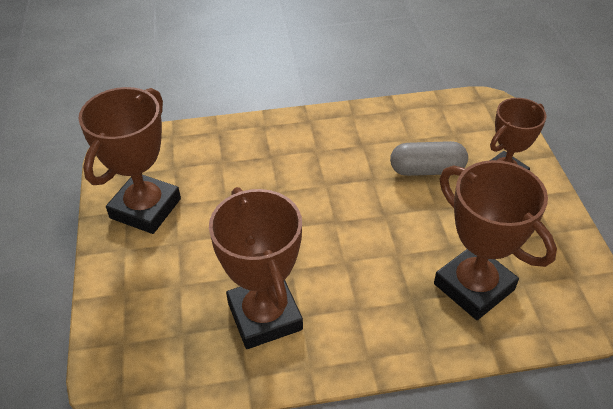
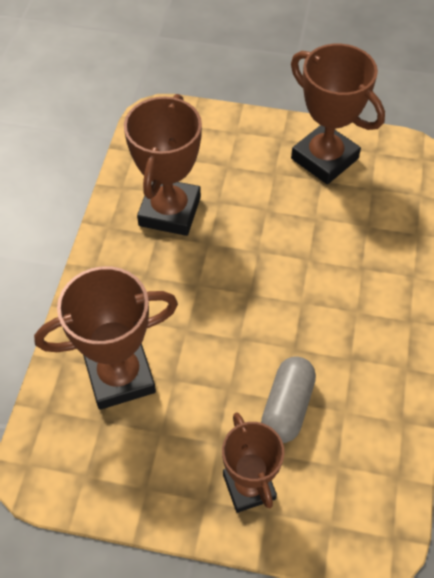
camera: 110 degrees right, 10 degrees up
brown trophy [209,187,303,349] -> brown trophy turned 75 degrees counterclockwise [124,94,202,236]

